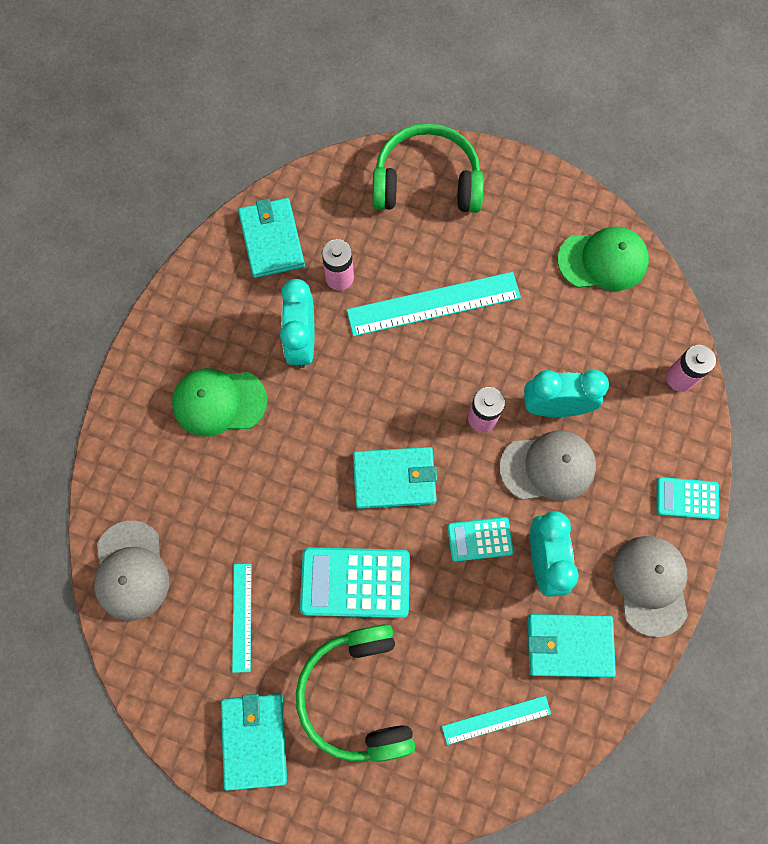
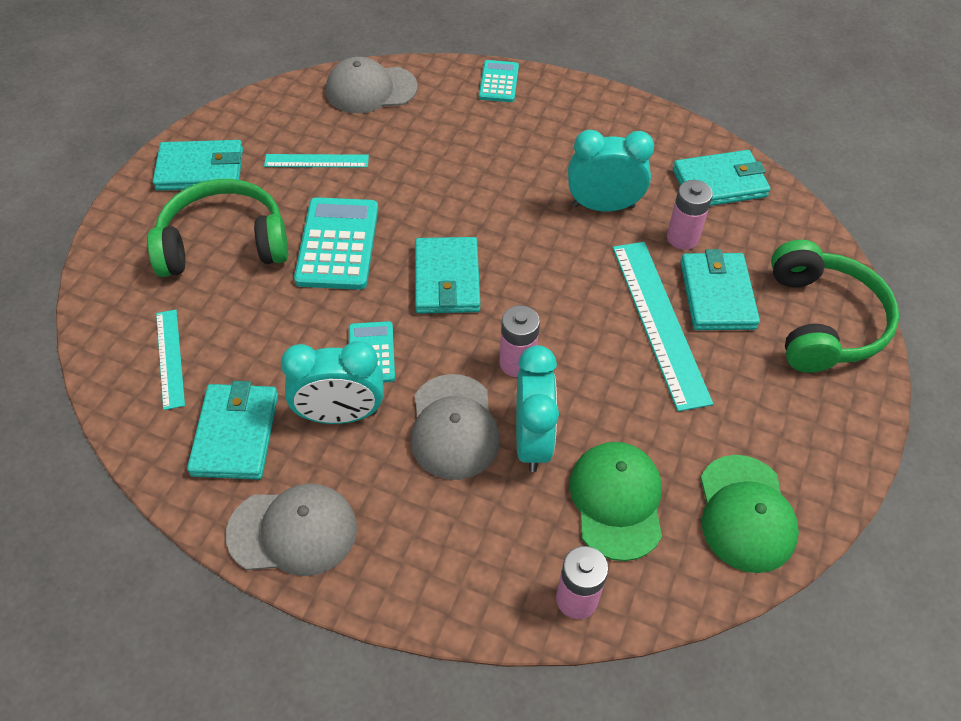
camera: 90 degrees right, 20 degrees down
green cap [172,368,267,437] -> green cap moved to [569,442,662,561]
turquoise calculator [656,477,719,520] -> turquoise calculator moved to [479,60,519,102]
none -> turquoise wallet [681,249,760,330]

